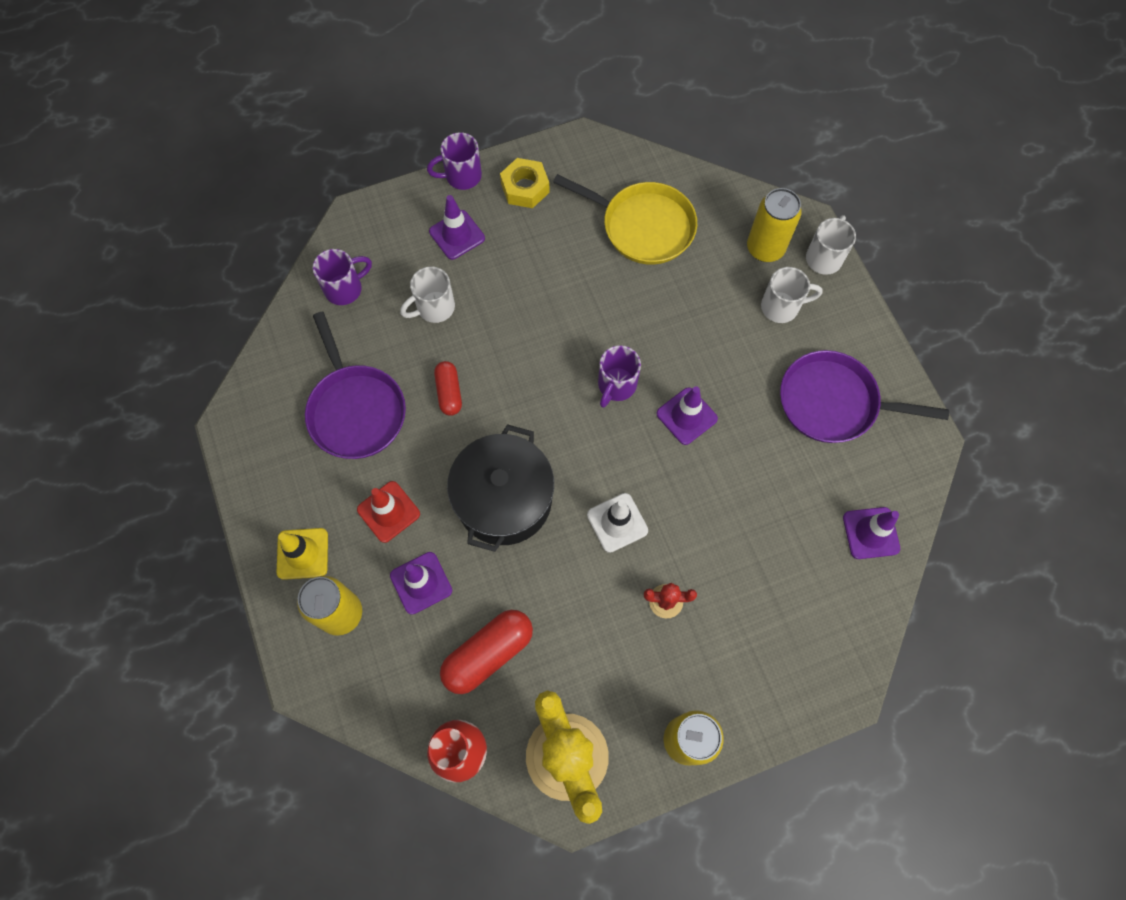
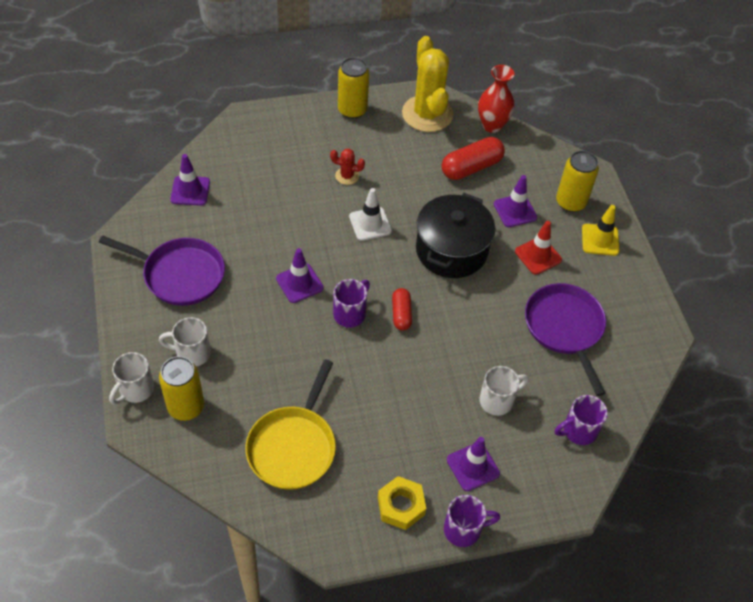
camera: 175 degrees left, 15 degrees down
red capsule [434,361,462,416] -> red capsule moved to [392,288,412,331]
yellow pan [553,174,697,265] -> yellow pan turned 105 degrees counterclockwise [245,359,336,490]

